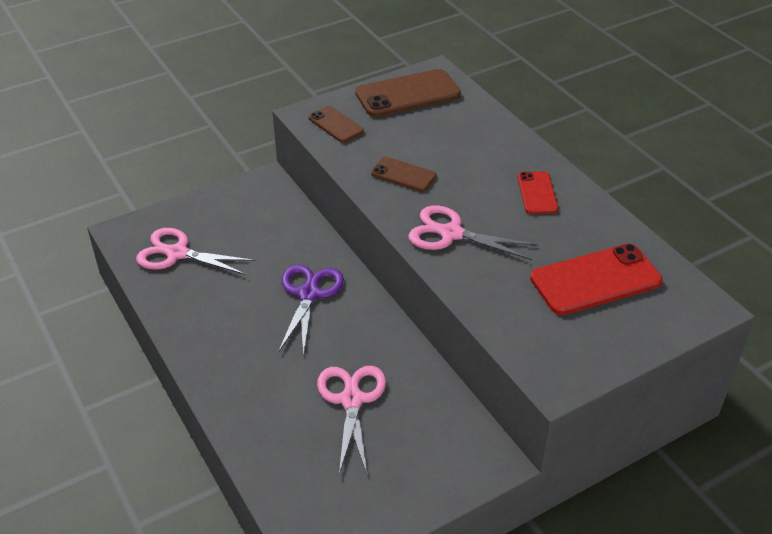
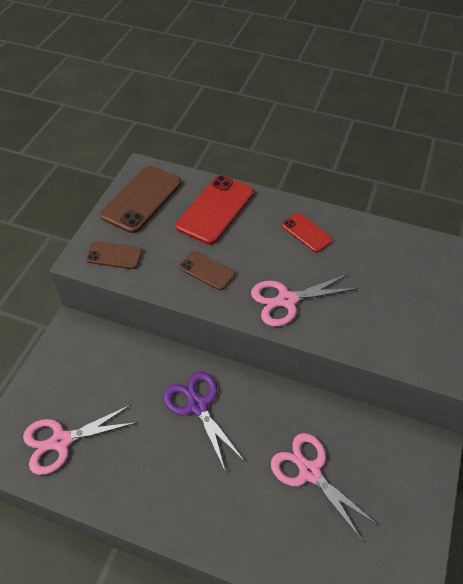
camera: 40 degrees left, 10 degrees up
brown phone [371,157,436,192] -> brown phone turned 45 degrees clockwise [179,251,235,290]
red phone [530,244,663,315] -> red phone moved to [176,175,254,245]

